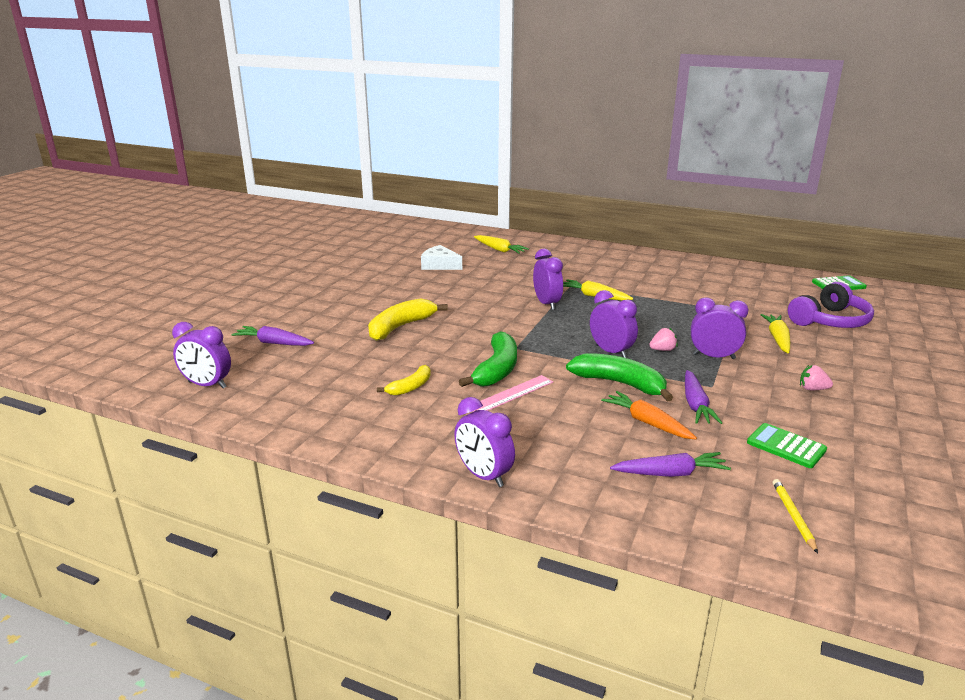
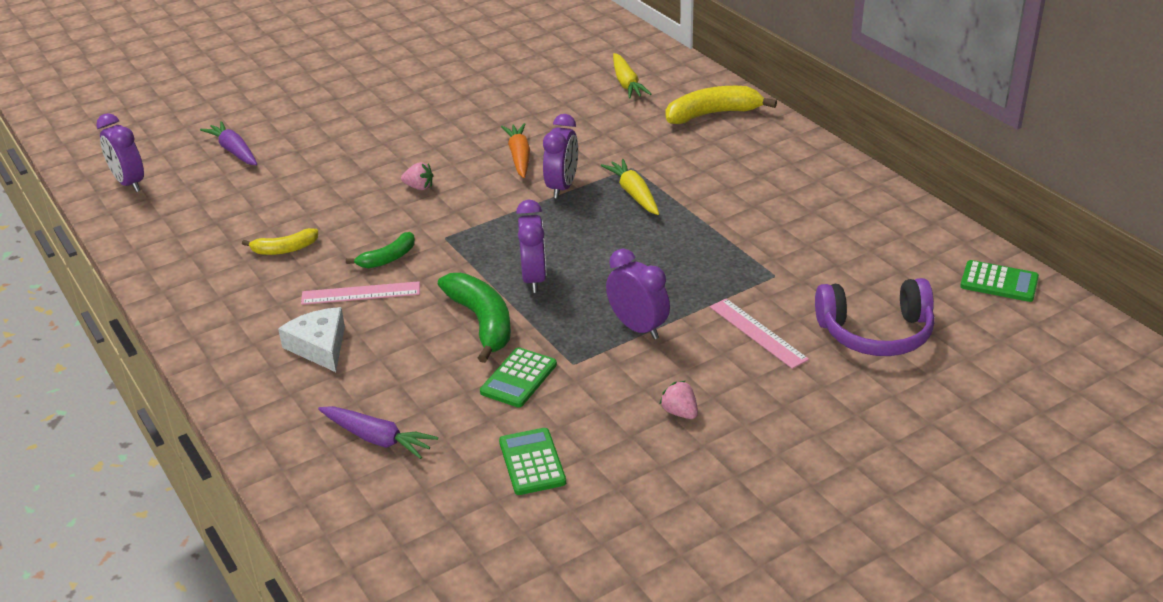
camera: 35 degrees right, 10 degrees up
yellow banana [368,298,448,341] -> yellow banana moved to [666,86,777,124]
white cheese [421,245,462,270] -> white cheese moved to [278,307,345,372]
purple clock [454,397,515,487] -> none
green banana [459,331,517,387] -> green banana [346,232,415,268], size x0.58
orange carrot [601,391,697,439] -> orange carrot moved to [501,123,530,178]
pink strawberry [649,328,678,351] -> pink strawberry moved to [401,162,433,190]
purple carrot [685,370,722,424] -> green calculator [480,347,557,408]
yellow carrot [760,314,790,354] -> pink ruler [710,299,809,369]
yellow pencil [773,479,818,553] -> none

